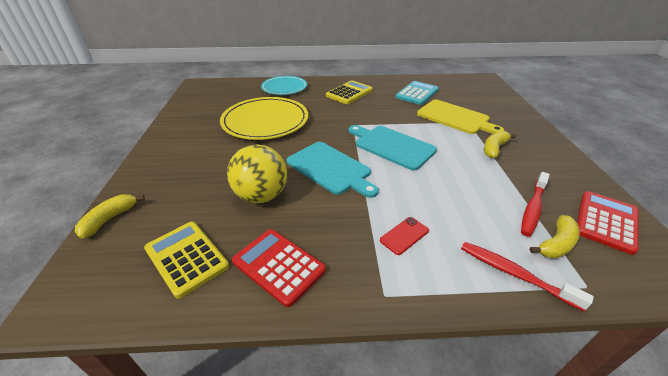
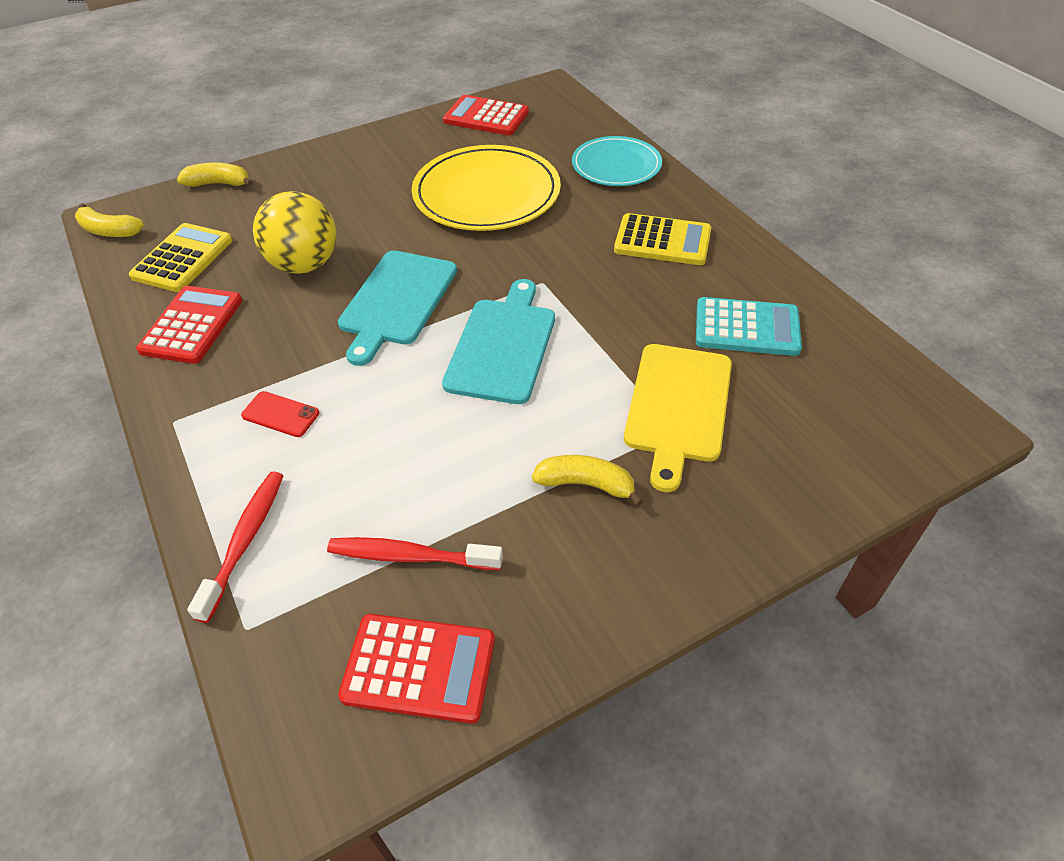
camera: 65 degrees right, 10 degrees up
yellow banana [529,215,580,259] -> yellow banana moved to [75,203,144,237]
none -> red calculator [443,95,529,135]

